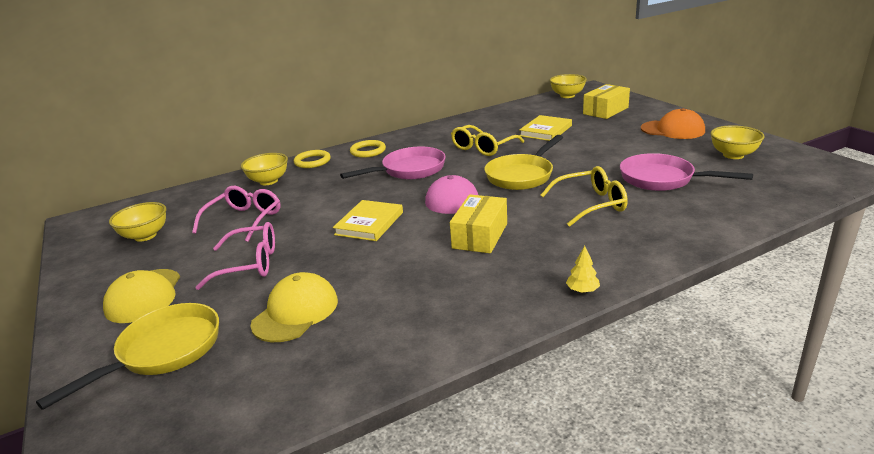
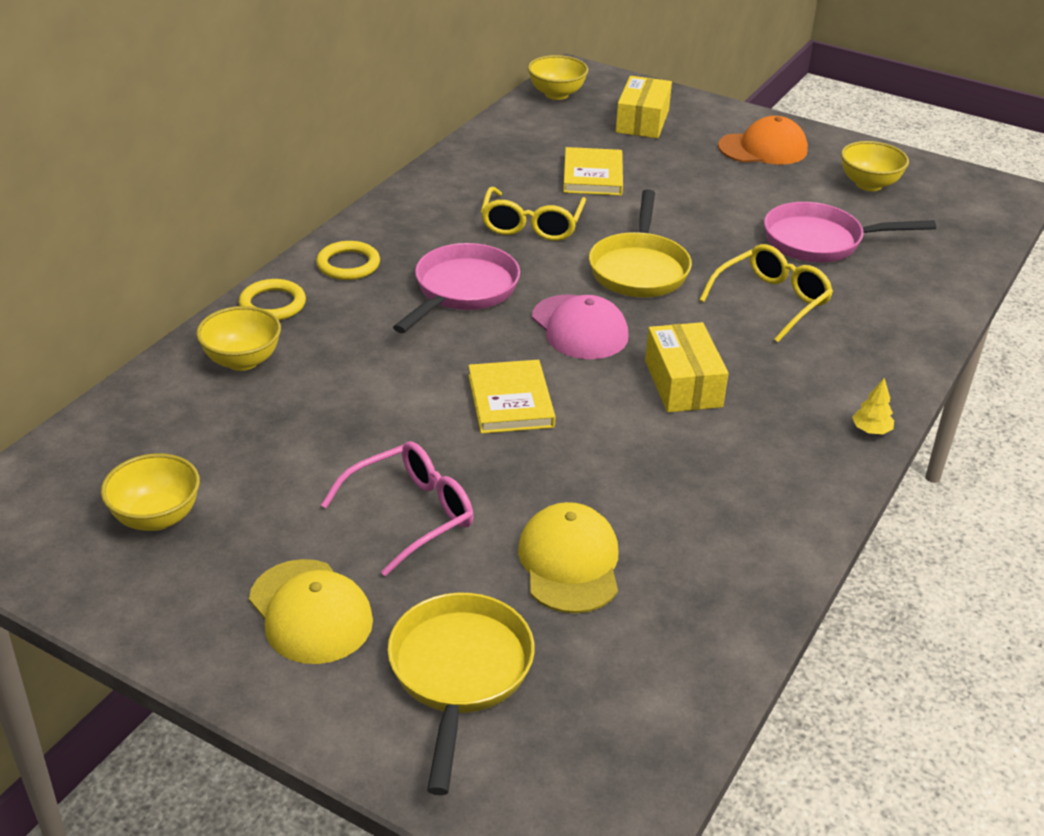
camera: 35 degrees left, 10 degrees up
pink glasses [192,186,281,242] -> none

